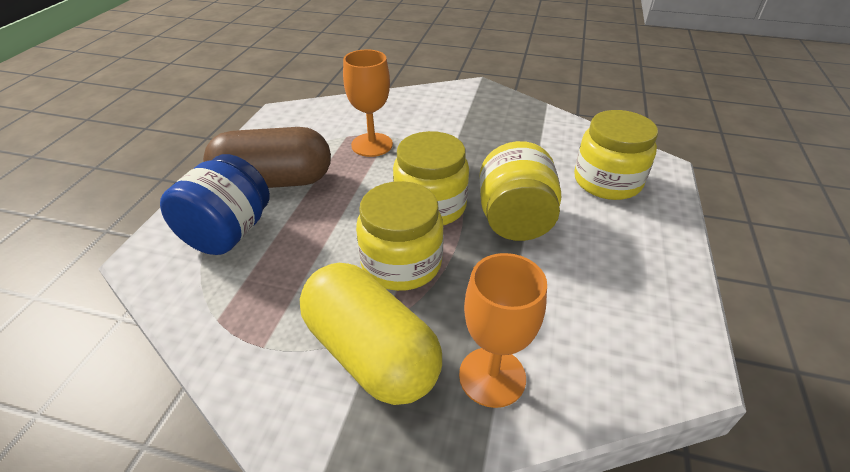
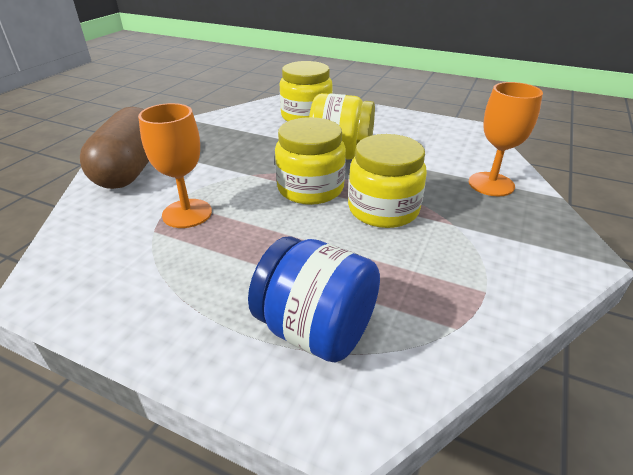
camera: 80 degrees left, 5 degrees down
brown capsule [203,127,331,188] -> brown capsule moved to [80,107,149,189]
yellow capsule [300,263,442,405] -> none

